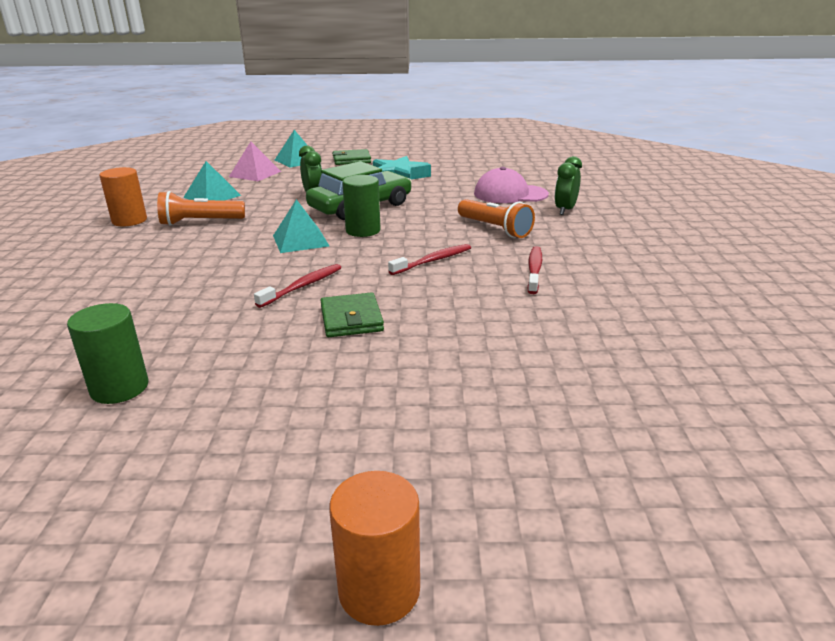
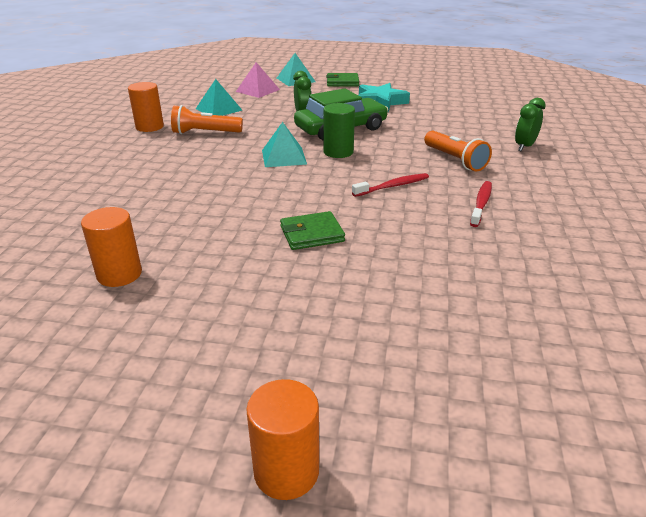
camera: 10 degrees right, 5 degrees up
green cylinder [67,303,149,404] -> orange cylinder [81,207,142,287]
red toothbrush [254,264,342,308] -> none
green wallet [320,292,384,337] -> green wallet turned 75 degrees clockwise [280,211,345,250]
pink cap [474,167,549,203] -> none

